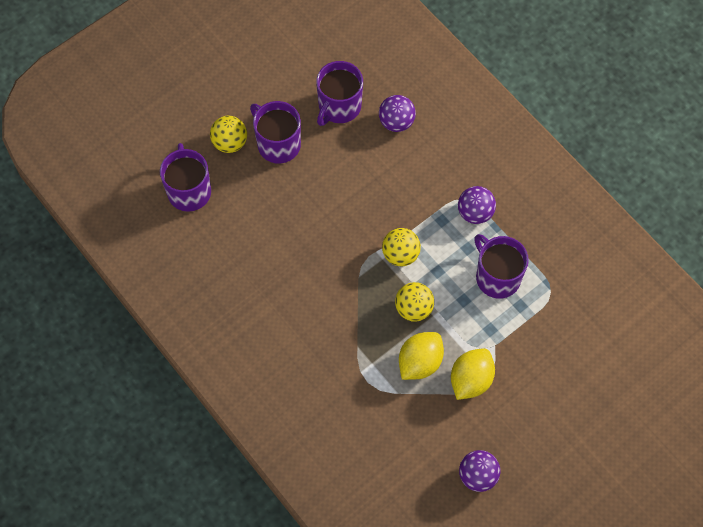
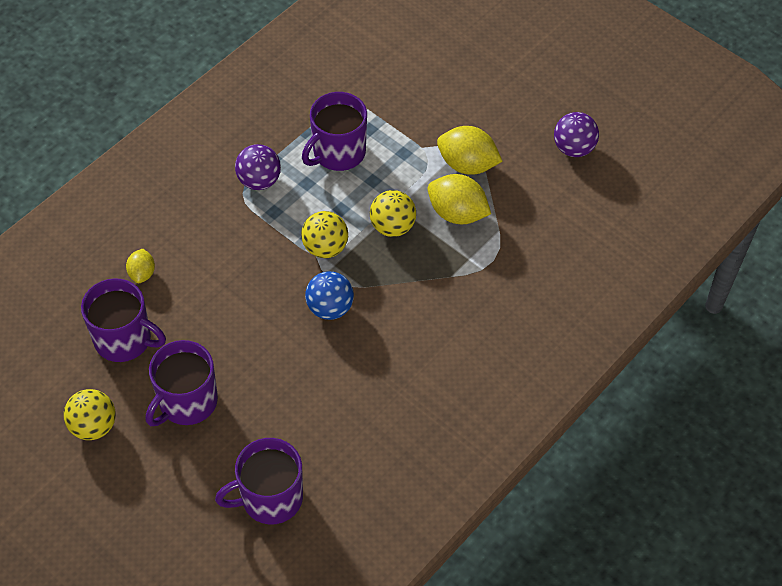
camera: 100 degrees left, 10 degrees down
yellow ball [210,116,247,153] -> yellow ball moved to [64,389,116,440]
purple ball [379,95,416,132] -> yellow lemon [126,249,155,283]
none -> blue ball [305,271,354,320]

